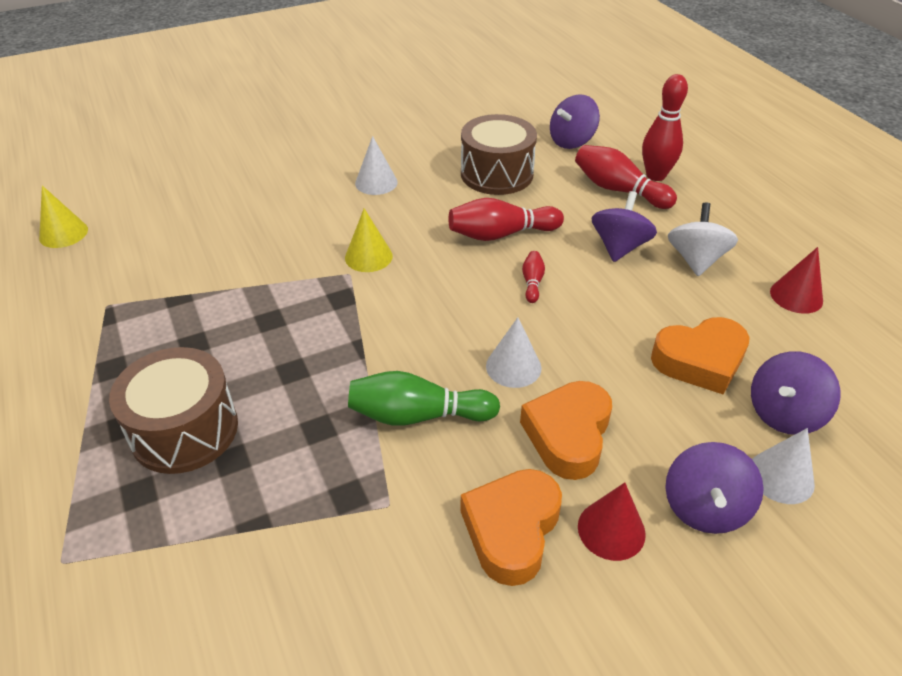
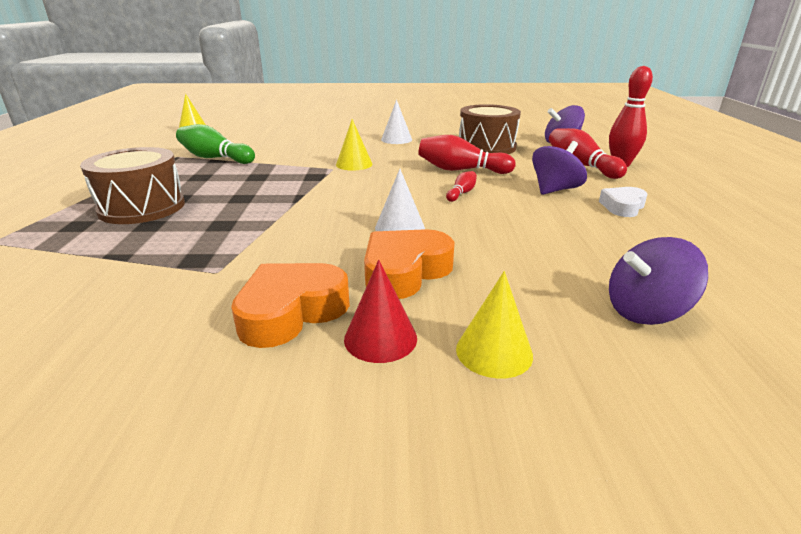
camera: 25 degrees right, 15 degrees down
green bowling pin [348,371,500,426] -> green bowling pin moved to [176,124,255,164]
orange heart [651,317,750,394] -> none
purple spinning top [665,442,764,534] -> yellow cone [456,271,533,378]
white spinning top [668,203,738,276] -> white heart [599,187,647,217]
white cone [752,428,815,504] -> none
red cone [770,247,823,314] -> none

